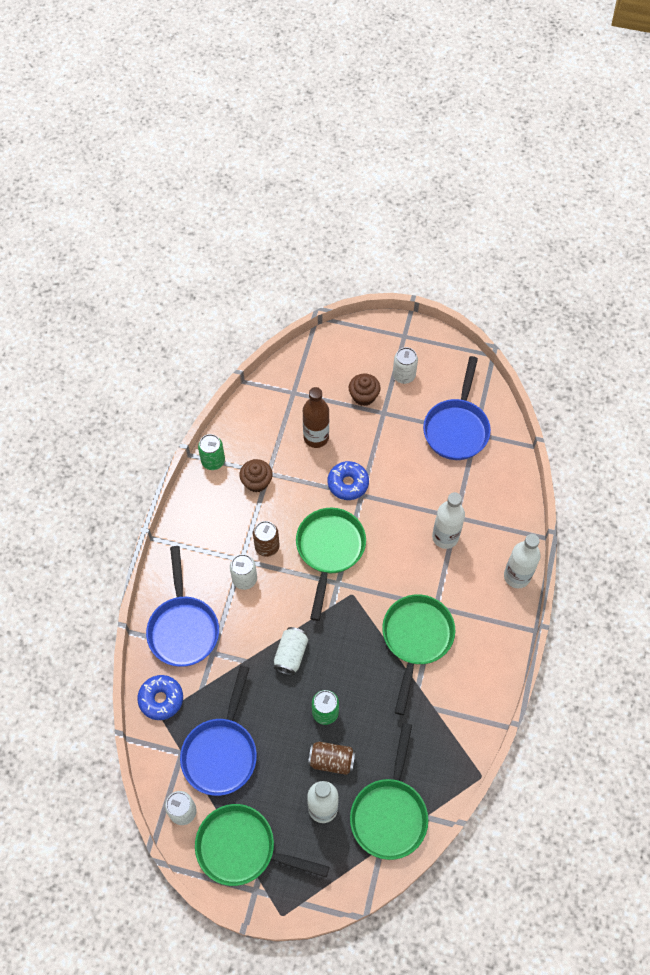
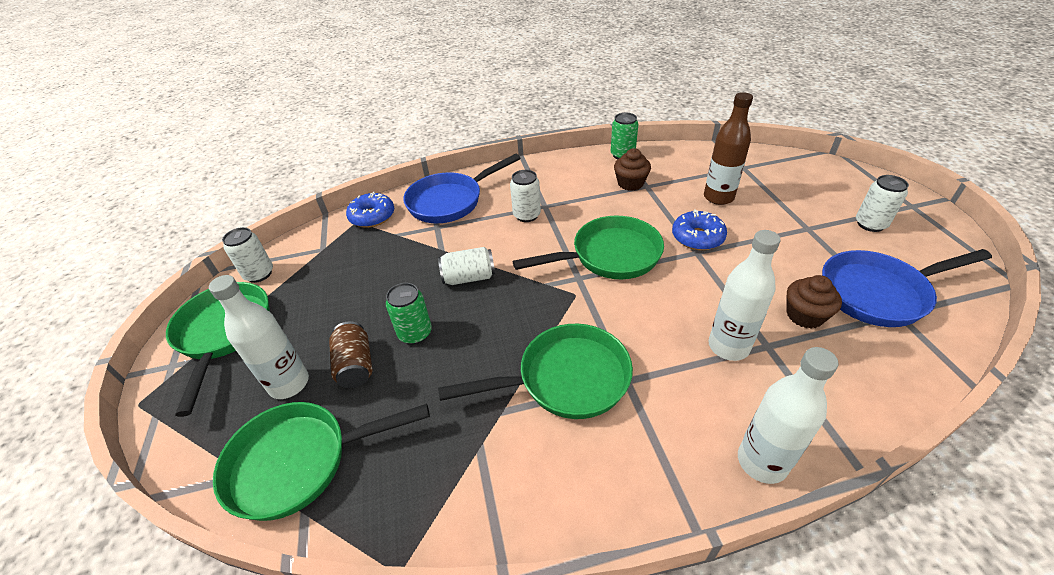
camera: 65 degrees right, 20 degrees down
blue pan [180,665,257,796] -> none
brown can [253,521,280,557] -> none
brown cupcake [349,374,381,406] -> brown cupcake moved to [786,275,842,328]

